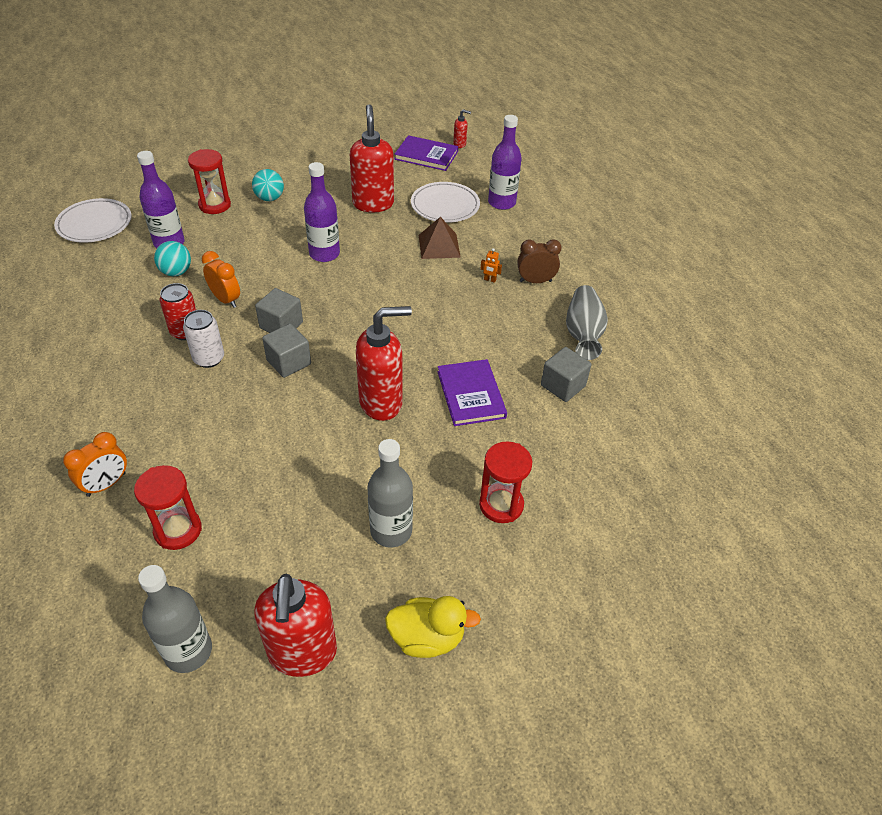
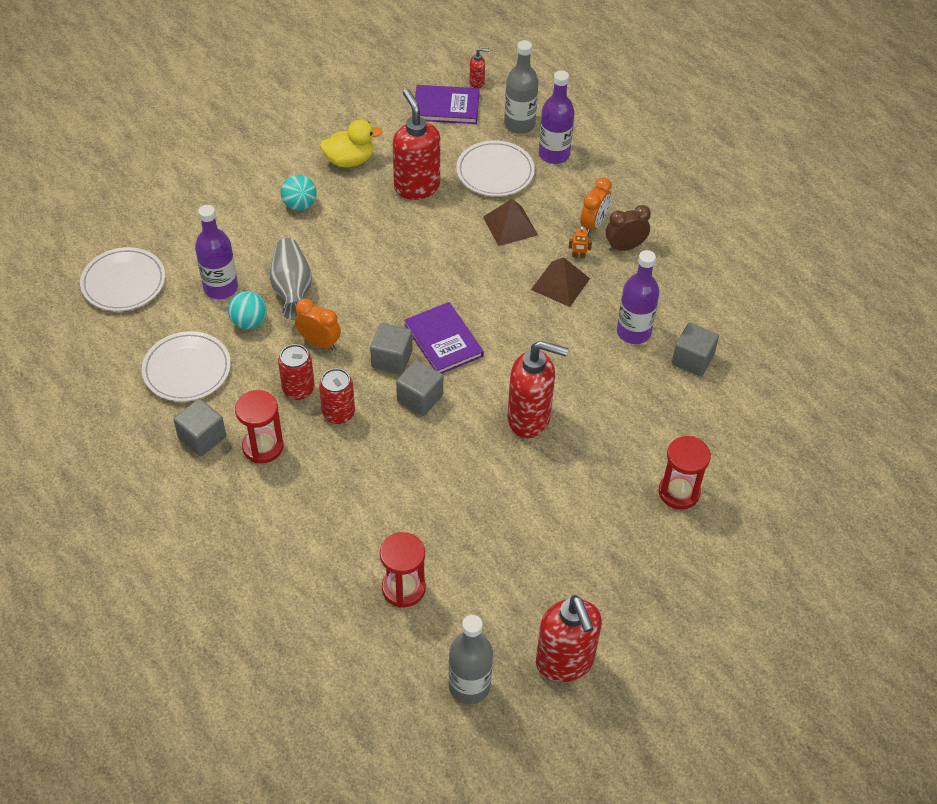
camera: 15 degrees left, 5 degrees up
orange clock [63,432,127,497] -> orange clock moved to [580,177,612,235]
white can [183,310,224,368] -> red can [319,368,355,424]
red hourglass [188,149,231,214] -> red hourglass moved to [235,390,283,464]
purple bottle [304,162,340,262] -> purple bottle moved to [617,250,659,344]
red soap dispenser [356,306,412,421] -> red soap dispenser turned 45 degrees clockwise [507,341,568,438]
grey bottle [367,439,413,548] -> grey bottle moved to [504,40,538,134]
yellow duck [385,596,481,658] -> yellow duck moved to [320,120,383,167]
purple book [438,359,507,426] -> purple book moved to [404,302,484,374]
grey vase [566,285,608,360] -> grey vase moved to [270,238,312,320]
none -> white plate [142,331,231,402]
none -> grey cube [173,399,226,456]
none -> brown pyramid [531,257,590,307]

